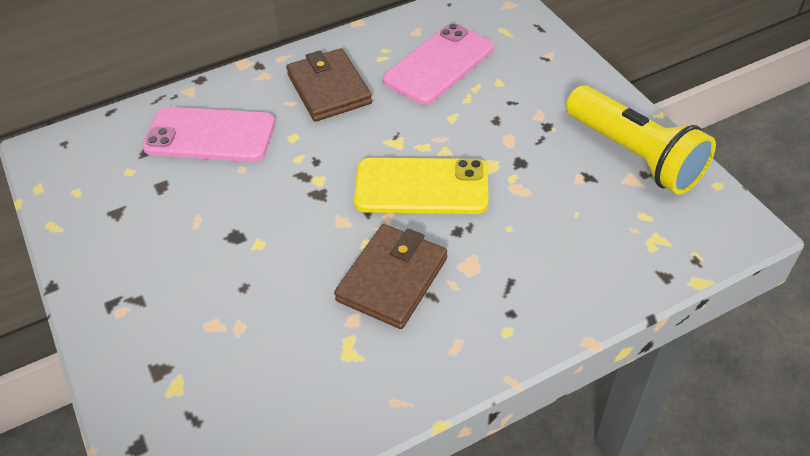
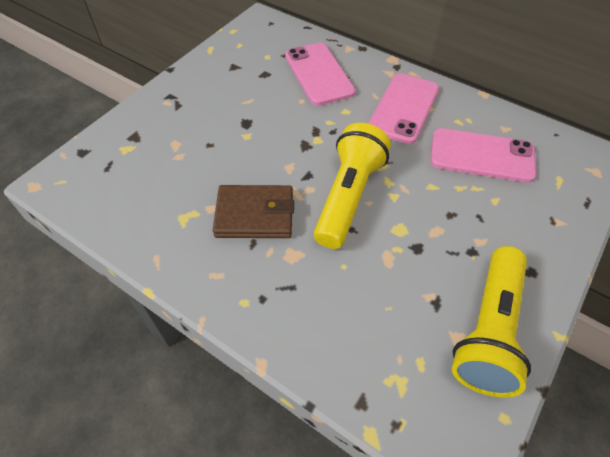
camera: 60 degrees right, 5 degrees up
brown wallet [286,48,372,122] -> pink phone [368,73,439,144]
yellow phone [354,158,489,214] -> yellow flashlight [314,123,391,249]

